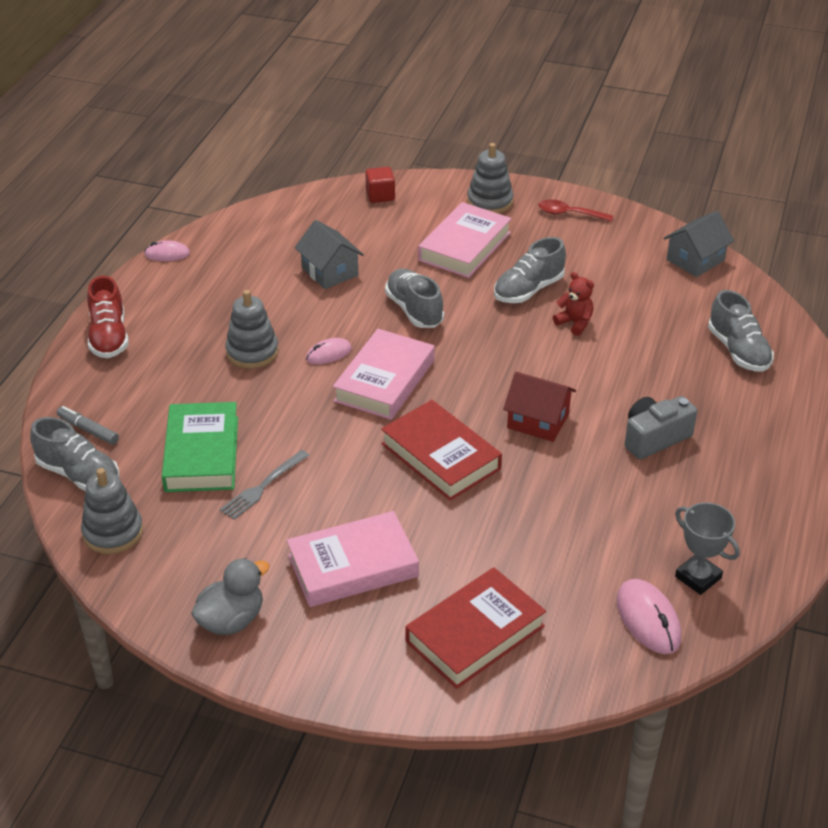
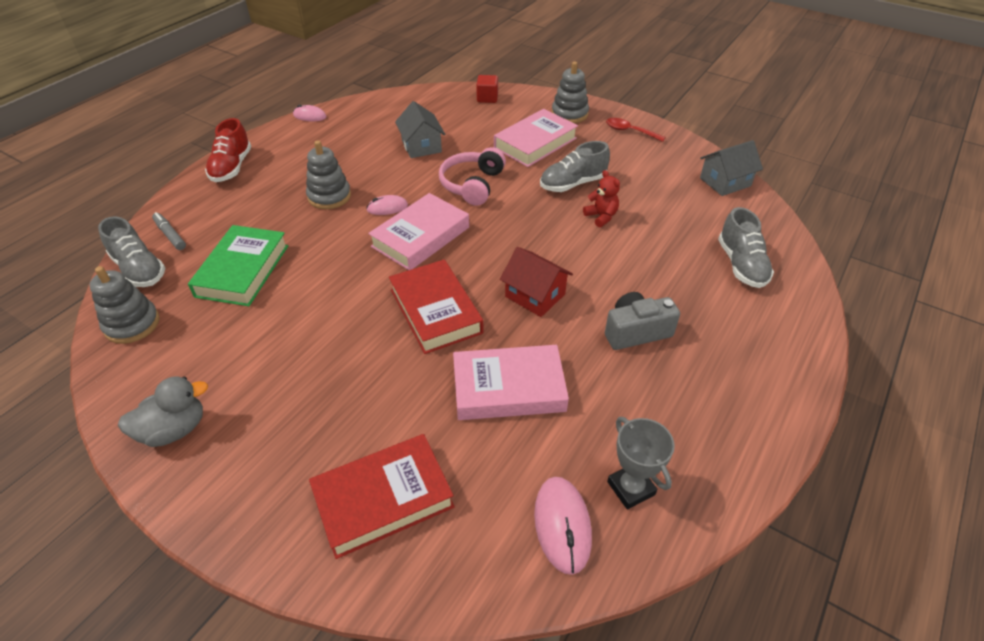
camera: 15 degrees right, 5 degrees up
grey fork [220,450,309,520] -> none
pink book [287,511,419,607] -> pink book moved to [453,345,569,420]
grey shoe [385,269,444,328] -> pink headphones [439,147,506,206]

